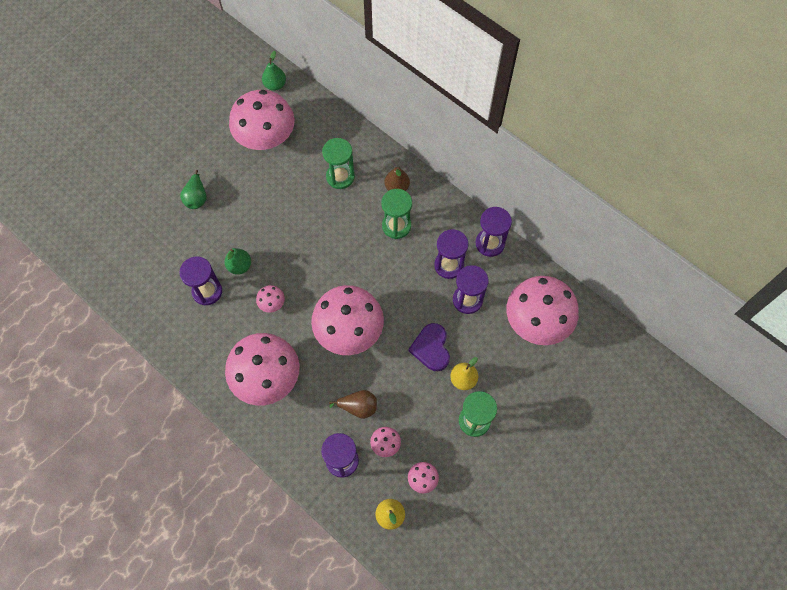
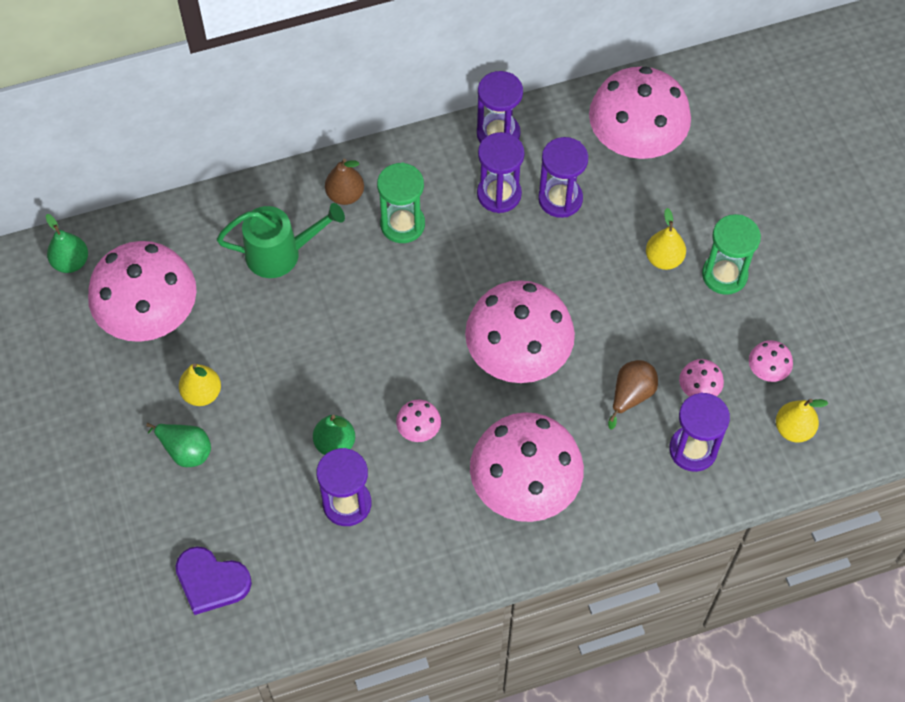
camera: 60 degrees left, 5 degrees down
green hourglass [322,138,355,189] -> green watering can [217,203,345,278]
purple heart [408,323,450,371] -> purple heart moved to [176,546,252,615]
none -> yellow pear [179,363,221,406]

